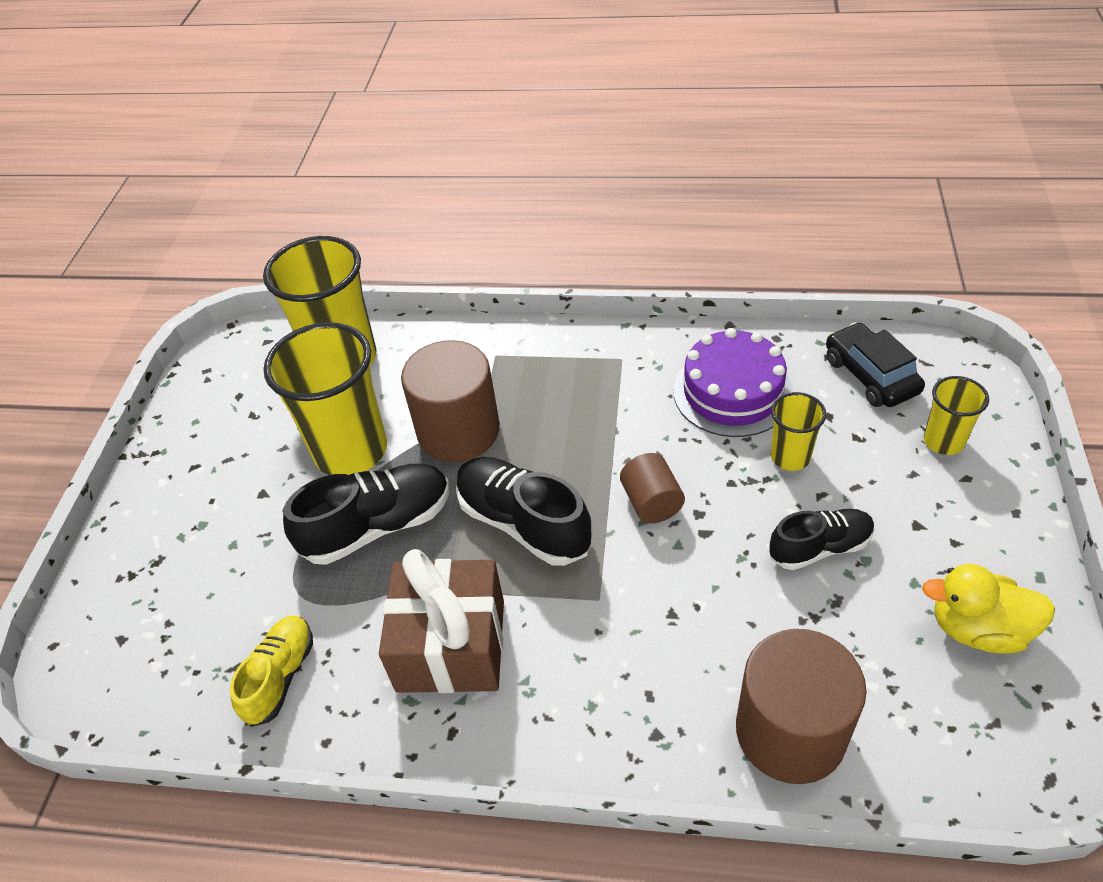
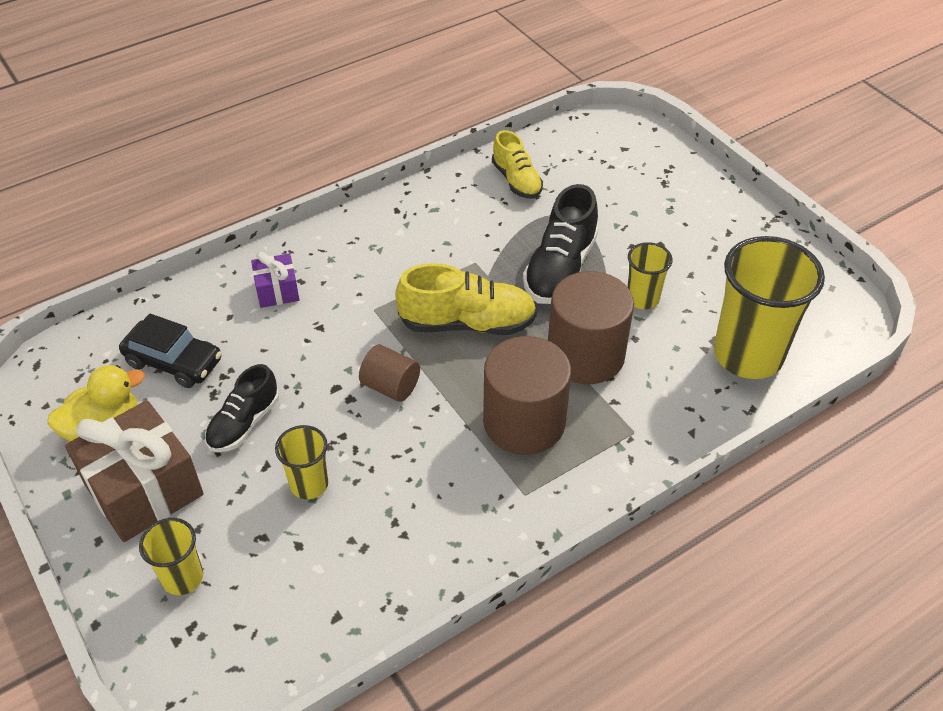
camera: 135 degrees right, 0 degrees up
yellow cup [263,322,387,475] -> yellow cup [627,242,673,309], size x0.50
brown gift [379,549,504,693] -> brown gift moved to [65,400,204,542]
black shoe [456,457,592,566] -> yellow shoe [395,263,537,335]
purple cake [673,328,793,437] -> none
brown cylinder [736,629,867,784] -> brown cylinder moved to [483,336,571,455]
black car [826,322,925,407] -> black car moved to [119,313,222,388]
none -> purple gift [251,252,299,308]

